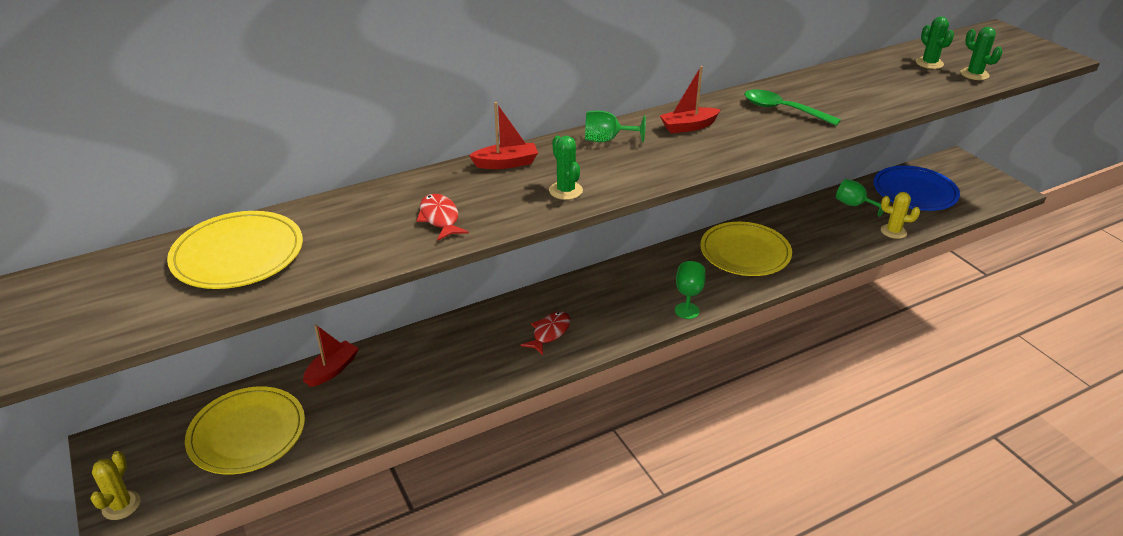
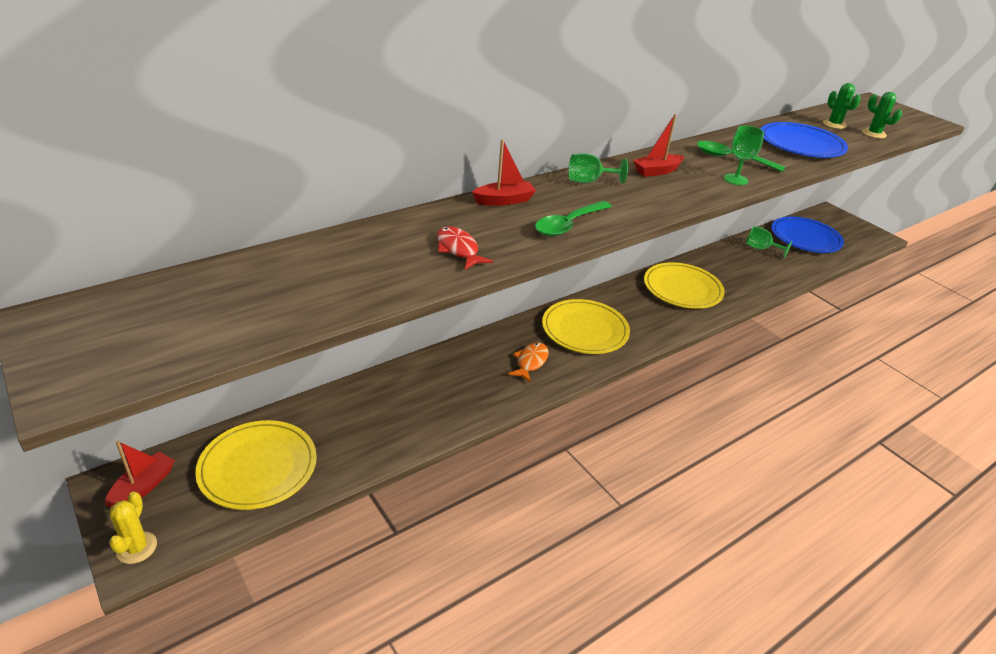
camera: 10 degrees left, 0 degrees up
yellow plate [167,211,303,289] -> yellow plate moved to [542,299,630,354]
red boat [303,324,359,387] -> red boat moved to [105,441,175,507]
red fish [520,311,571,355] -> orange fish [508,342,549,383]
green cactus [549,136,583,200] -> green spoon [535,201,612,236]
green goblet [675,261,706,319] -> green goblet moved to [724,125,764,185]
yellow cactus [881,192,920,239] -> none
none -> blue plate [761,122,848,158]

